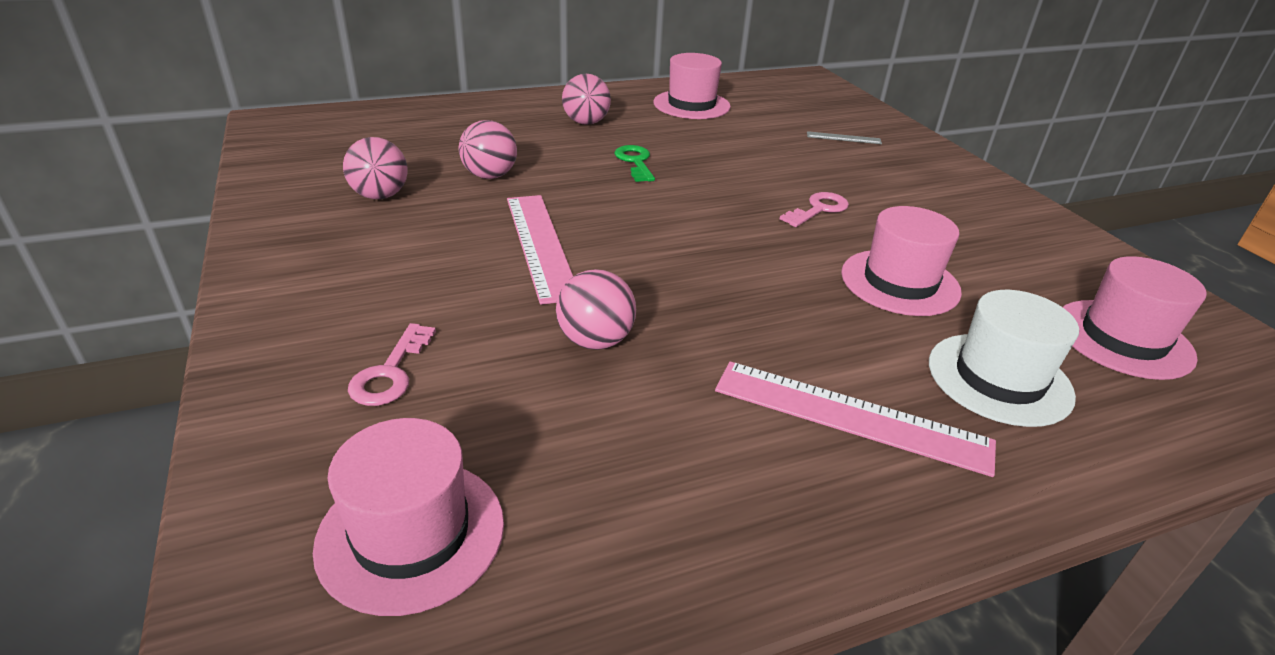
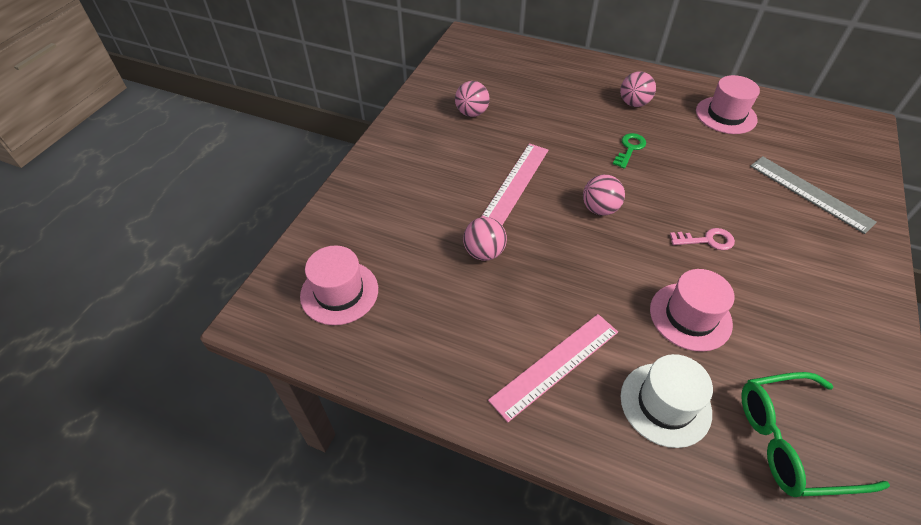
camera: 45 degrees right, 15 degrees up
pink key [348,323,436,406] -> none
pink ball [459,120,517,179] -> pink ball moved to [583,175,625,216]
pink ruler [715,361,996,477] -> pink ruler turned 75 degrees clockwise [488,314,618,422]
grey ruler [807,131,882,144] -> grey ruler [750,156,877,234], size x2.06
pink hat [1063,256,1207,380] -> green glasses [741,372,890,497]

